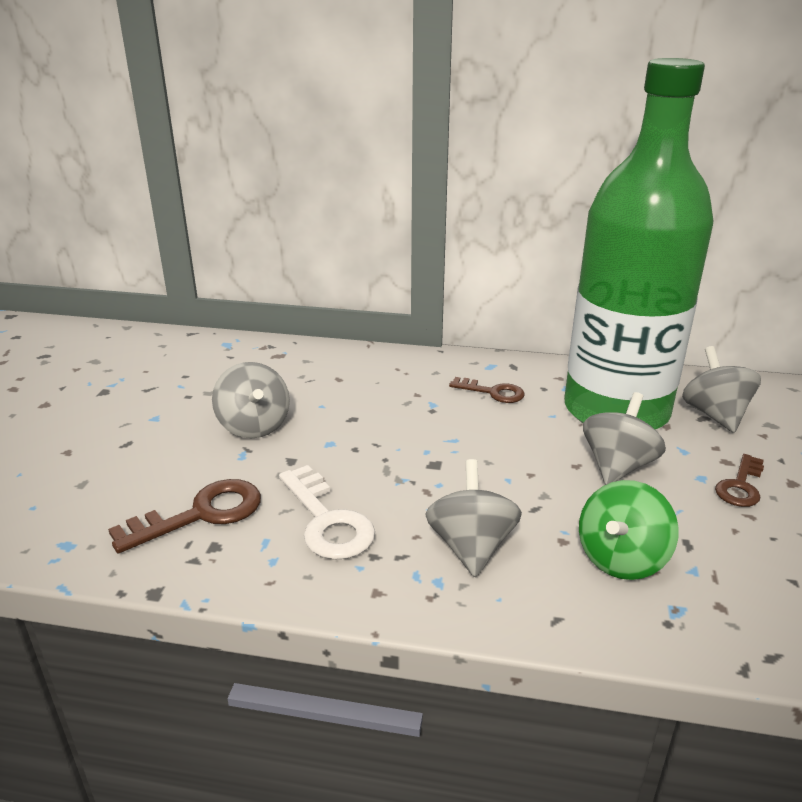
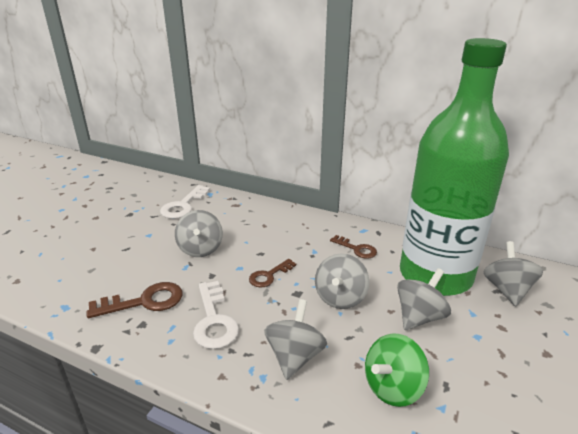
camera: 15 degrees right, 0 degrees up
brown key [715,454,764,507] -> brown key moved to [249,259,296,288]
none -> white key [160,185,210,219]
none -> grey spinning top [315,253,369,309]

